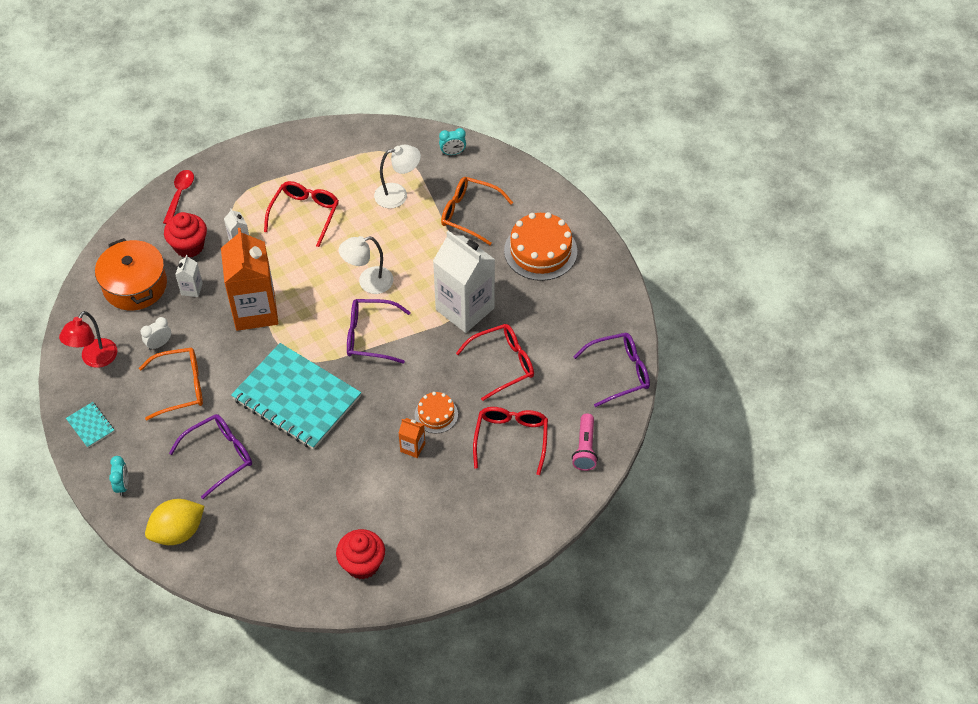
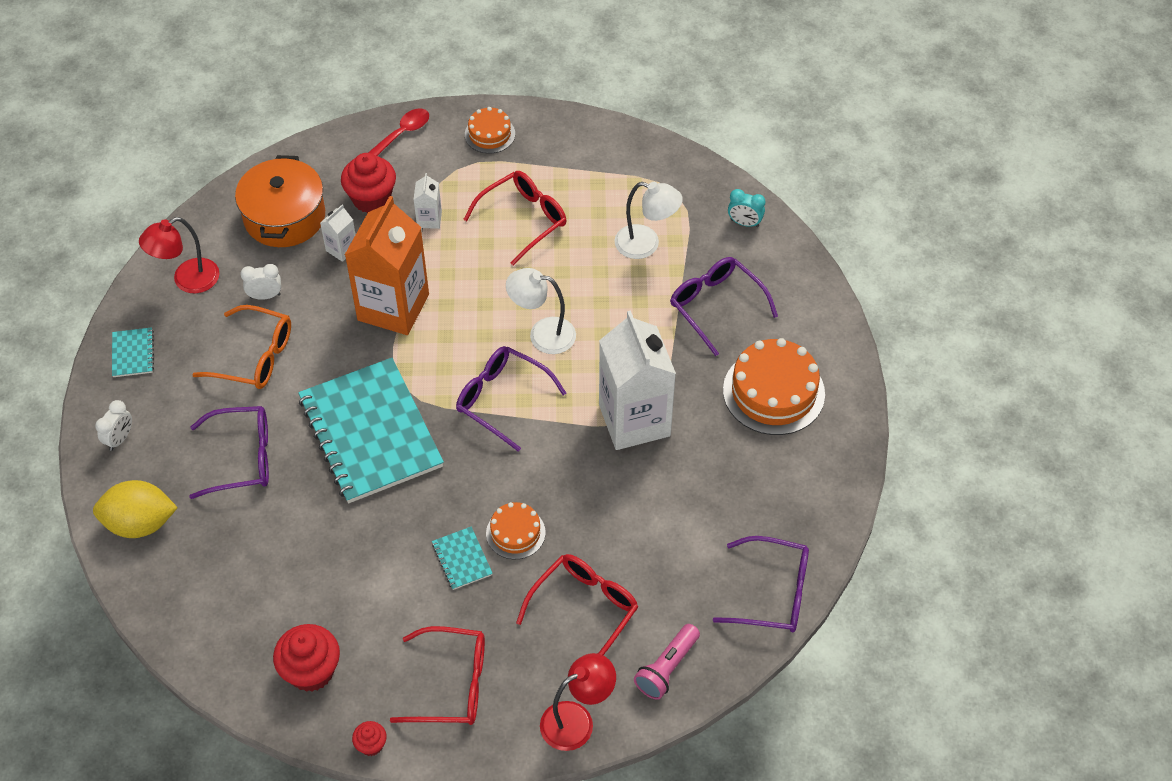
camera: 30 degrees right, 0 degrees up
turquoise clock [109,456,128,496] -> white clock [95,400,132,451]
orange carton [399,418,425,458] -> turquoise notebook [432,527,493,590]
orange glasses [441,177,513,245] -> purple glasses [670,257,778,356]
red glasses [456,324,534,401] -> red glasses moved to [390,626,485,725]
none -> red cupcake [352,721,387,756]
none -> orange cake [465,107,515,154]
none -> red lamp [540,653,616,751]

